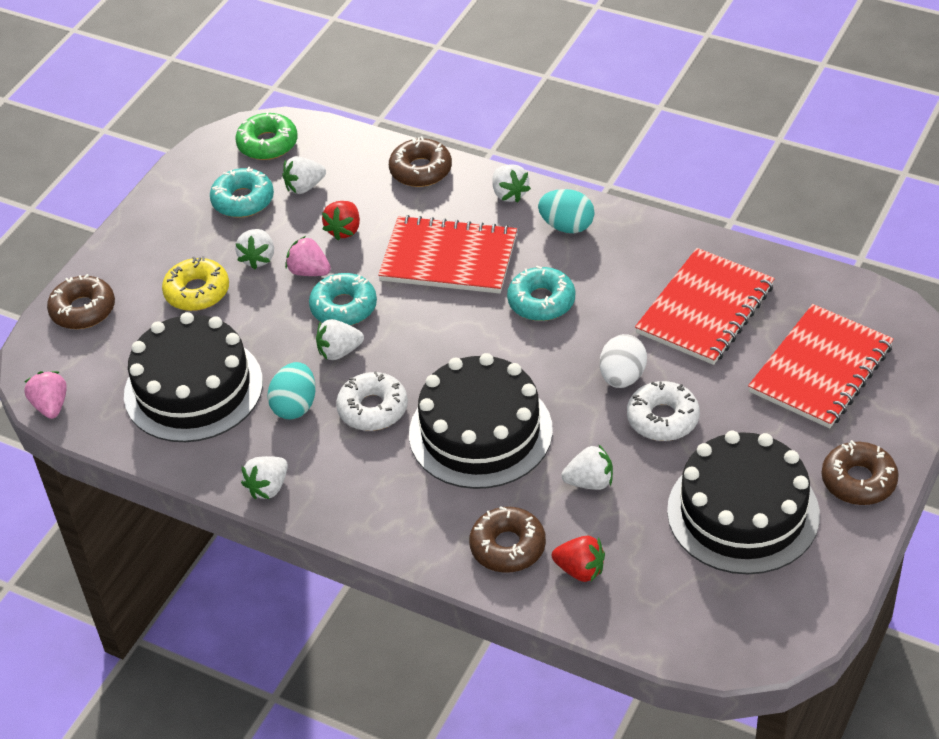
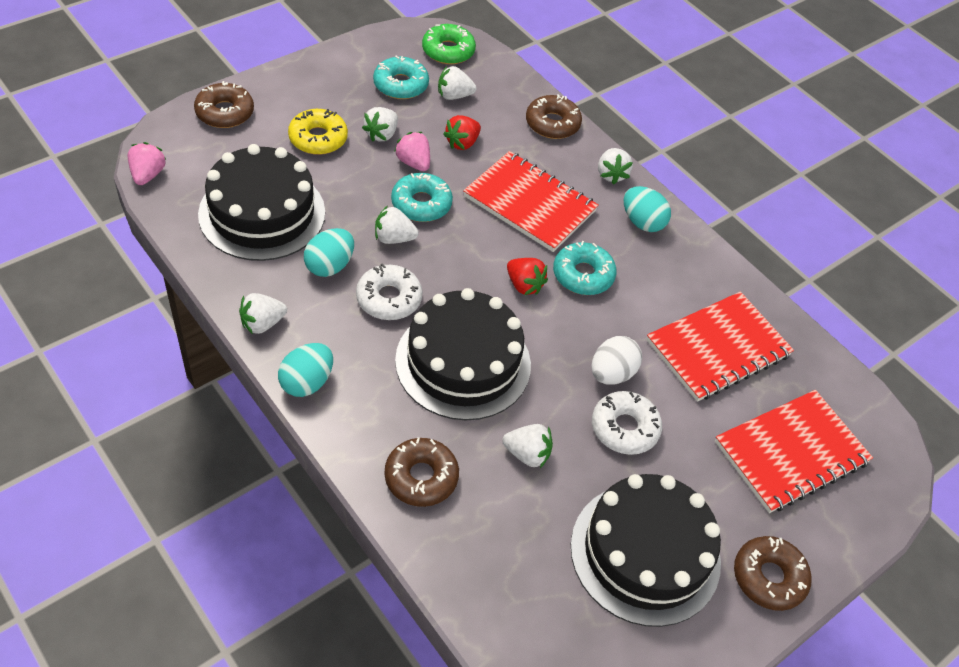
camera: 15 degrees right, 5 degrees up
red strawberry [552,536,605,582] -> red strawberry moved to [507,258,548,295]
none -> turquoise egg [278,343,333,397]

